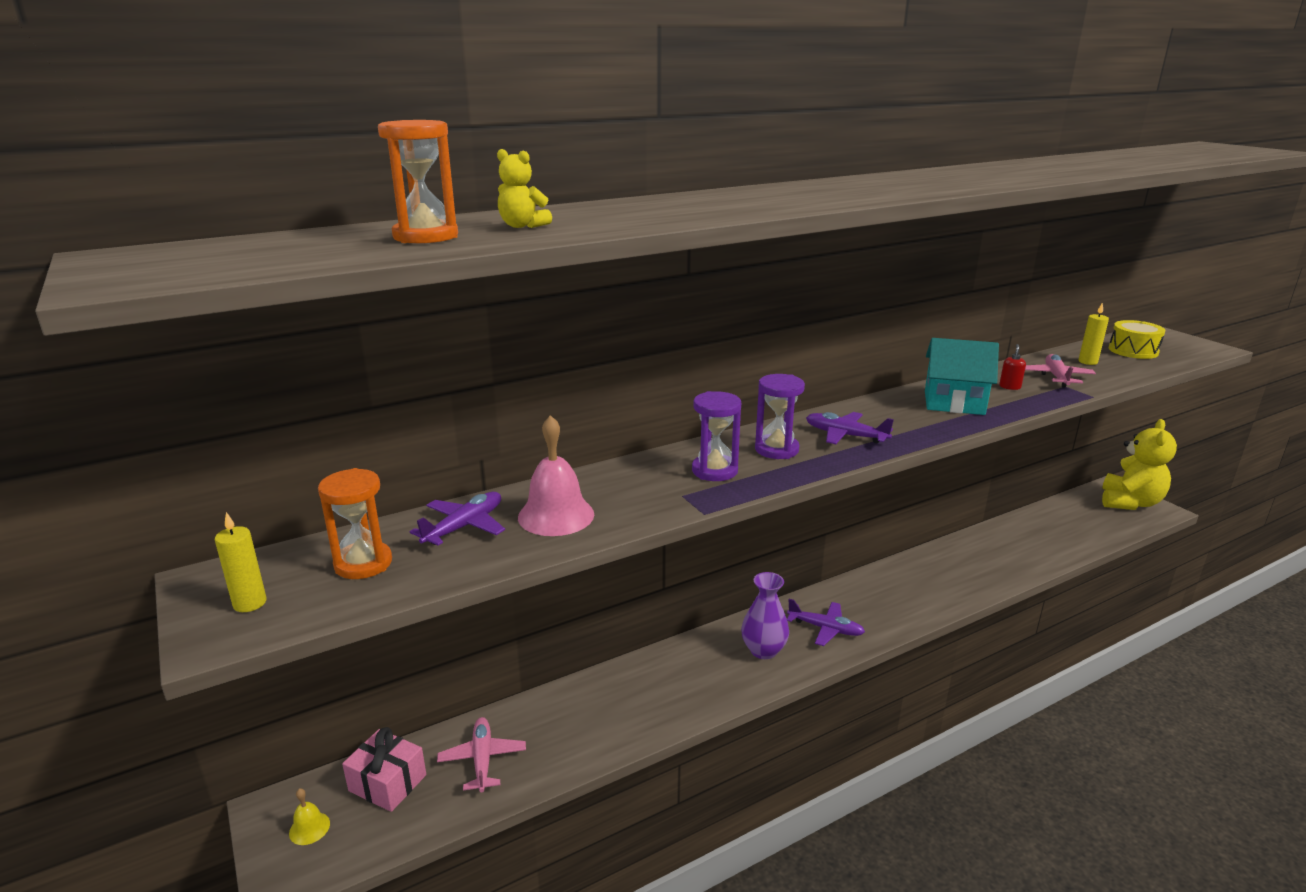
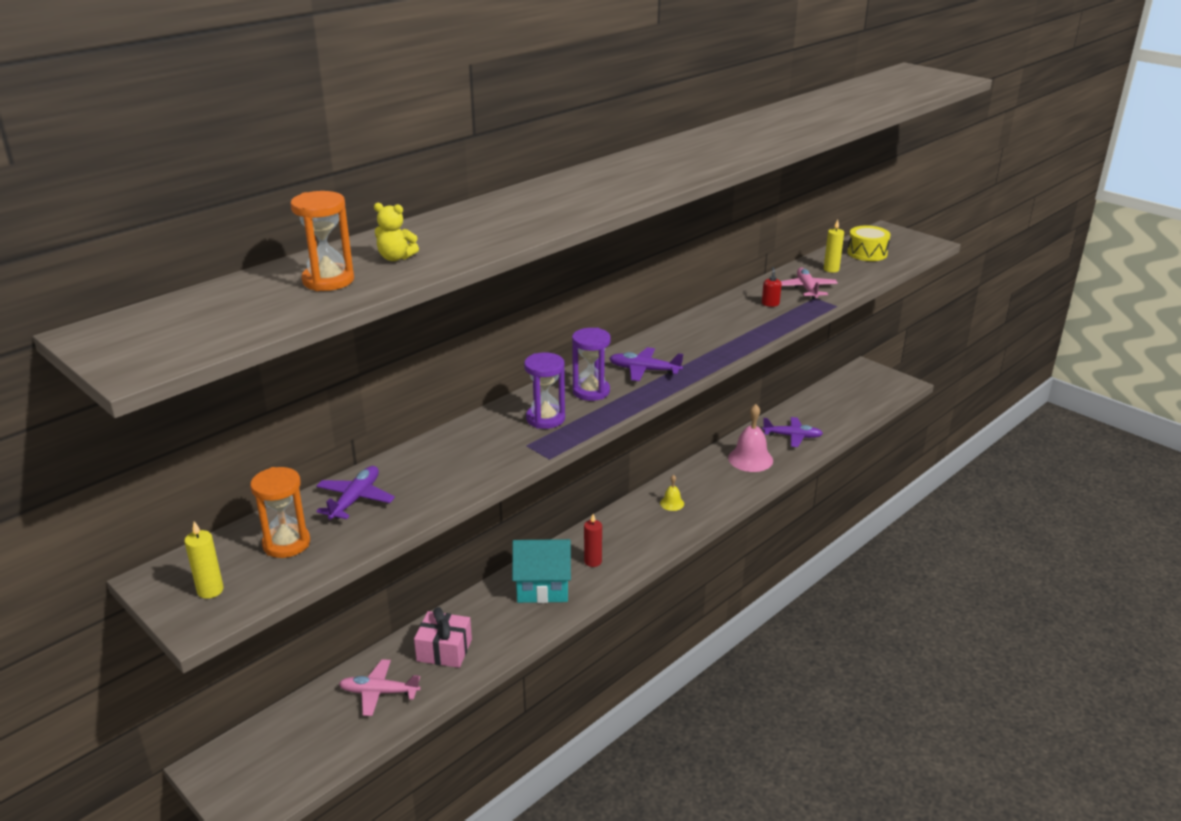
camera: 15 degrees left, 5 degrees up
yellow bell [289,788,330,845] -> yellow bell moved to [660,475,684,511]
pink gift [342,727,426,812] -> pink gift moved to [414,607,472,668]
pink plane [437,717,526,792] -> pink plane turned 60 degrees counterclockwise [339,659,421,716]
pink bell [518,415,594,536] -> pink bell moved to [728,404,773,472]
purple vase [741,572,789,659] -> red candle [584,514,602,567]
purple plane [787,599,865,646] -> purple plane moved to [762,417,823,447]
turquoise house [925,338,999,415] -> turquoise house moved to [512,539,571,603]
yellow teddy bear [1102,419,1177,510] -> none

